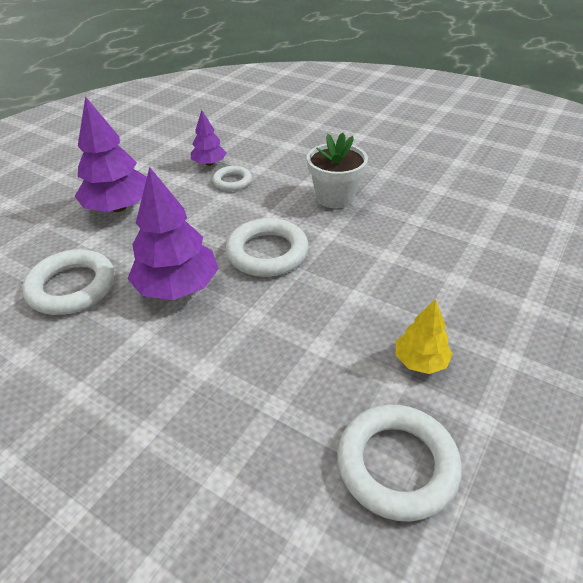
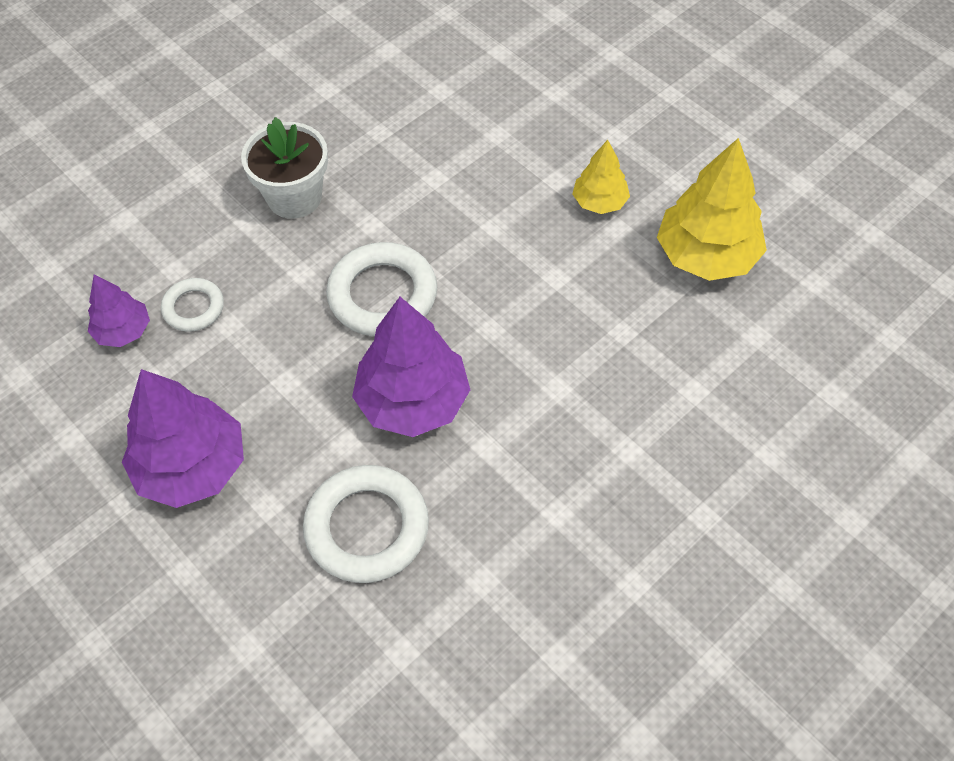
camera: 75 degrees left, 15 degrees up
white ring [337,404,462,522] -> yellow tree [657,138,767,281]

